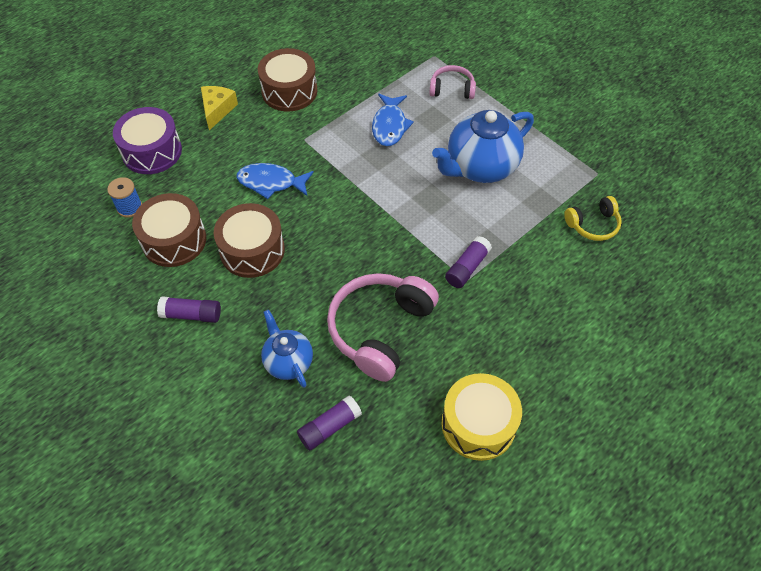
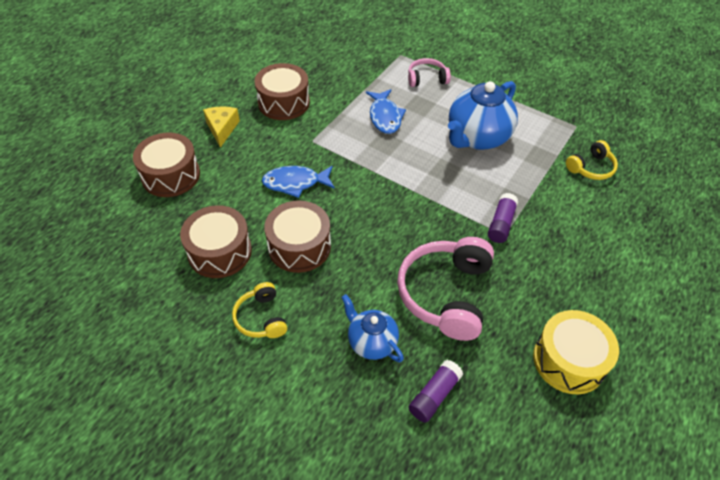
camera: 15 degrees left, 5 degrees down
blue spool [107,177,142,218] -> none
purple drum [113,107,182,174] -> brown drum [133,133,200,197]
purple glue stick [157,296,221,323] -> yellow headphones [232,282,287,338]

